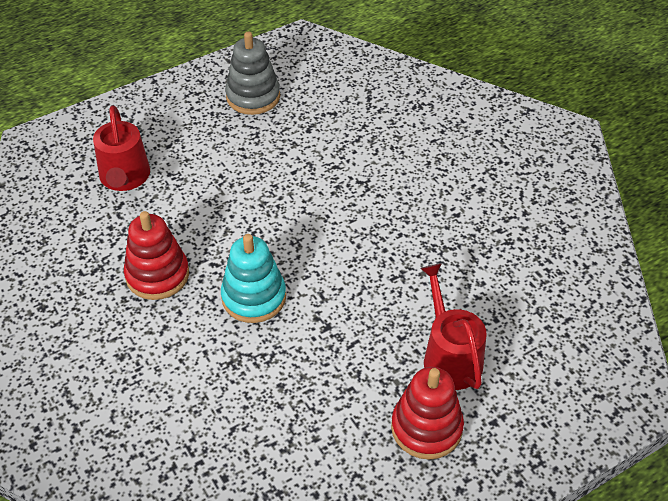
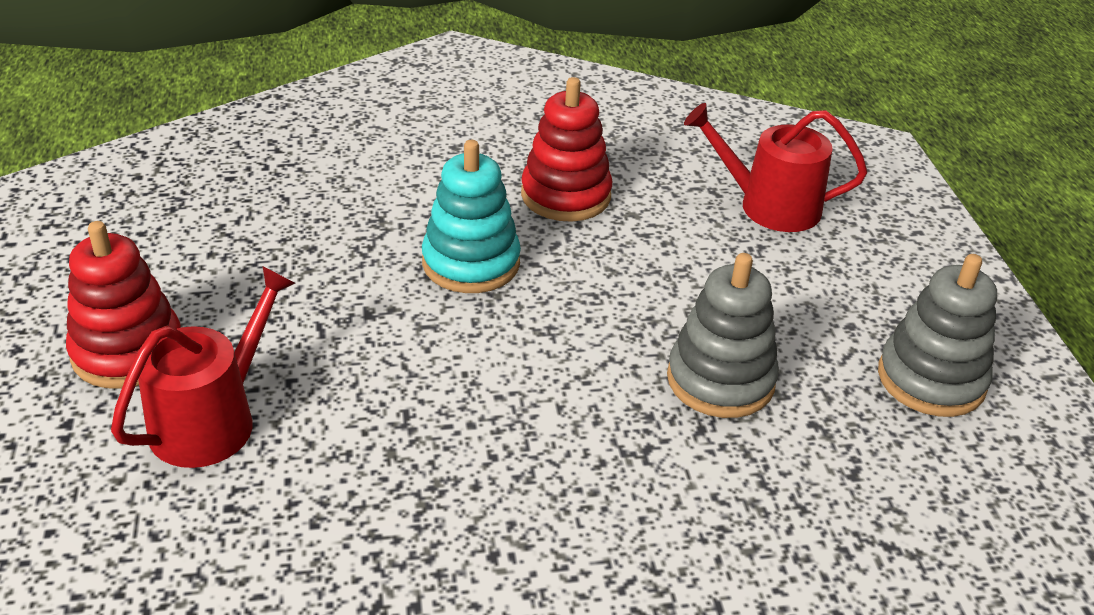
camera: 110 degrees right, 10 degrees down
red watering can [420,263,487,390] -> red watering can turned 60 degrees counterclockwise [111,266,295,468]
none -> grey stacking toy [667,253,779,418]

